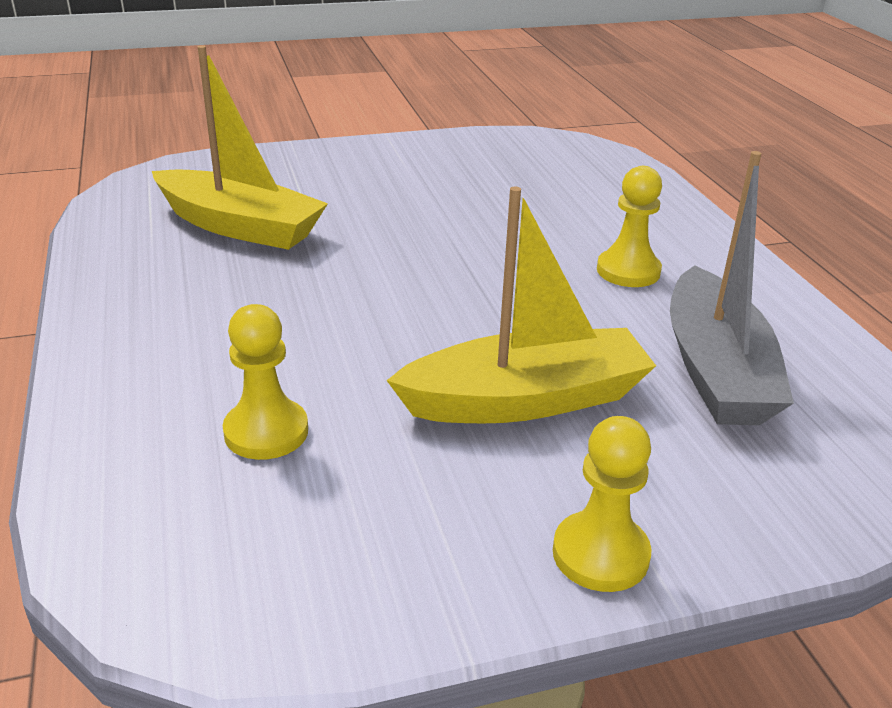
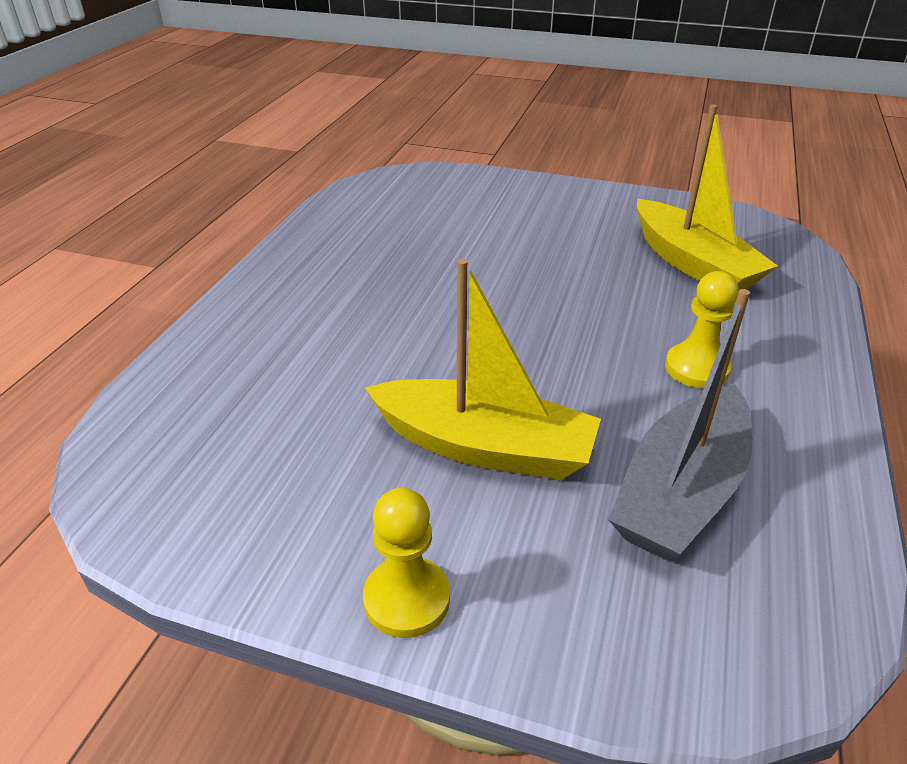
camera: 35 degrees right, 5 degrees up
yellow boat [152,45,328,250] -> yellow boat moved to [637,104,778,292]
yellow pawn [223,304,308,460] -> none

